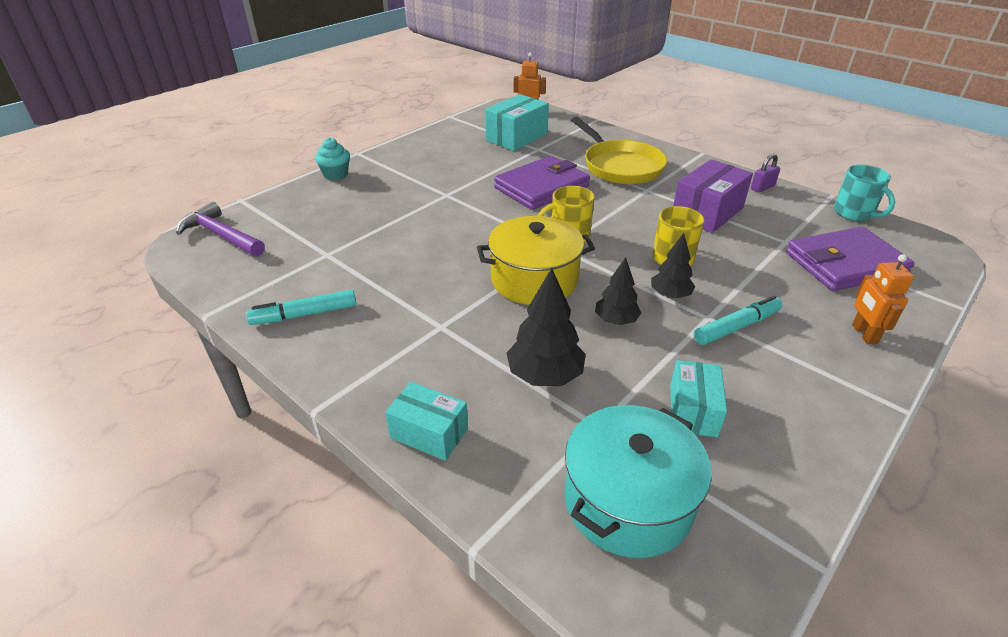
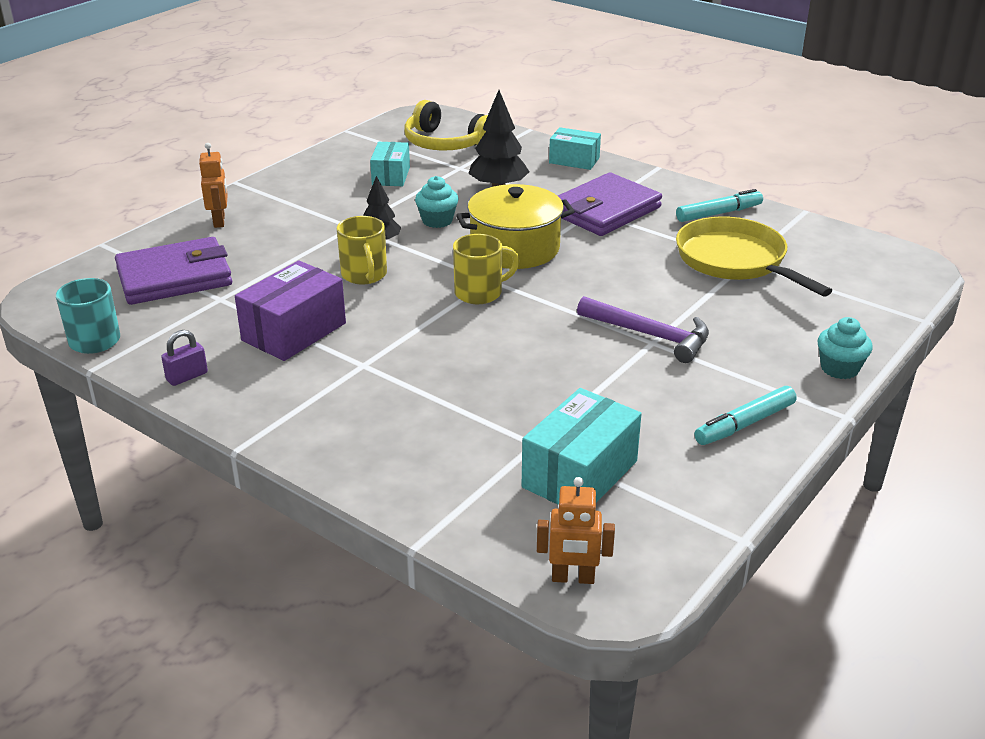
camera: 175 degrees right, 5 degrees down
purple hammer [176,202,265,257] -> purple hammer moved to [577,296,709,363]
purple wallet [494,156,590,210] -> purple wallet moved to [558,173,662,236]
turquoise pot [565,405,712,558] -> yellow headphones [404,100,488,151]
yellow pan [571,117,667,184] -> yellow pan moved to [676,216,833,297]
black tree [595,257,641,325] -> turquoise cupcake [415,176,459,228]
turquoise marker [694,296,782,345] -> turquoise marker moved to [694,386,797,445]

